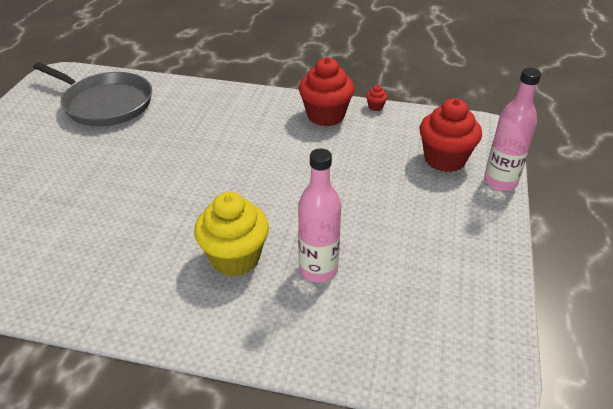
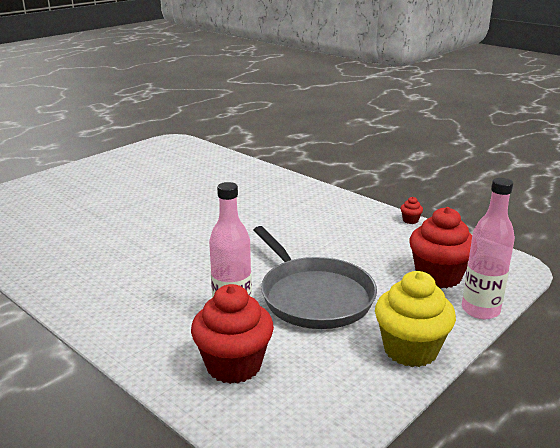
camera: 30 degrees right, 15 degrees down
grey pan [33,62,152,126] -> grey pan moved to [254,226,377,329]
yellow cupcake [194,192,269,276] -> yellow cupcake moved to [375,271,456,367]
red cupcake [299,57,355,126] -> red cupcake moved to [191,284,274,384]

